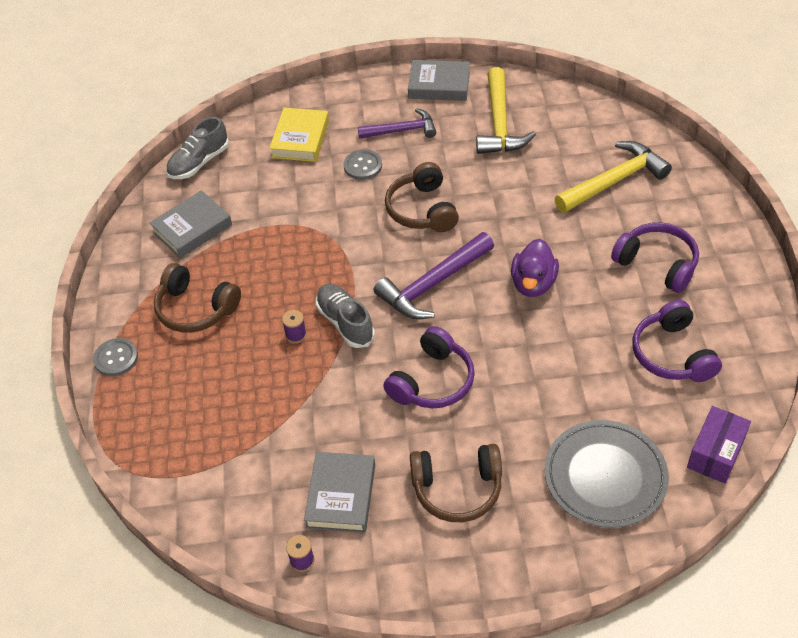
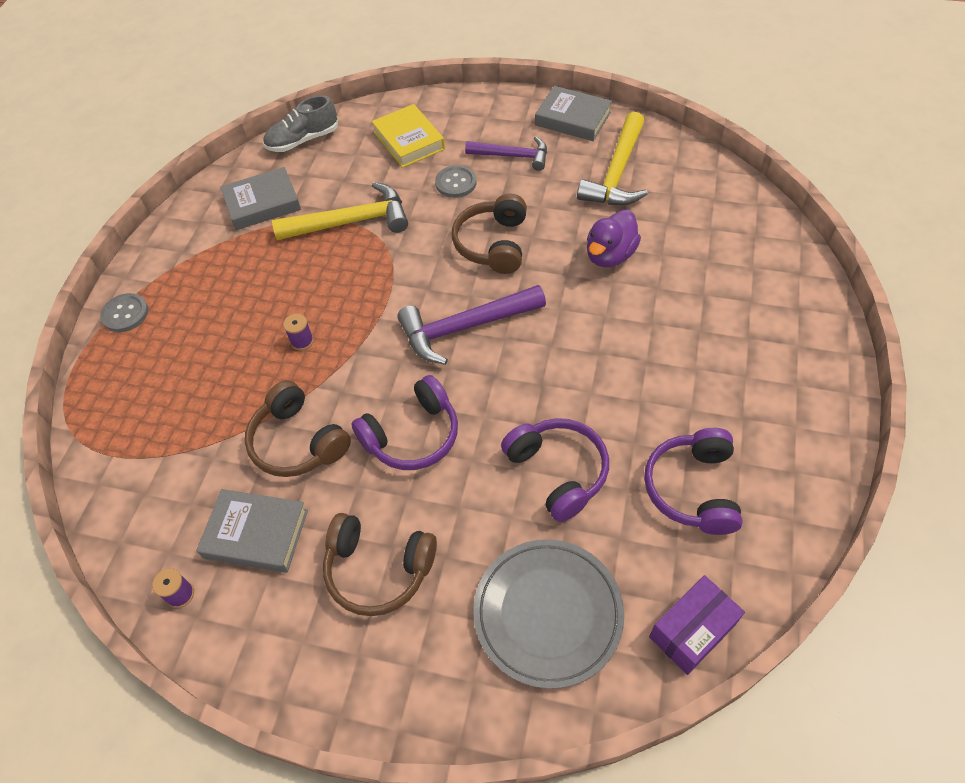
camera: 20 degrees right, 5 degrees up
brown headphones [154,263,241,333] -> brown headphones moved to [245,380,351,477]
yellow book [269,108,329,162] -> yellow book turned 60 degrees counterclockwise [372,104,445,168]
grey book [304,452,375,533] -> grey book turned 75 degrees clockwise [196,489,308,573]
grey shoe [316,284,375,348] -> none
purple duck [511,239,559,297] -> purple duck moved to [587,210,641,267]
yellow hammer [554,141,672,213] -> yellow hammer moved to [272,182,408,240]
purple headphones [611,222,699,293] -> purple headphones moved to [501,418,609,522]

